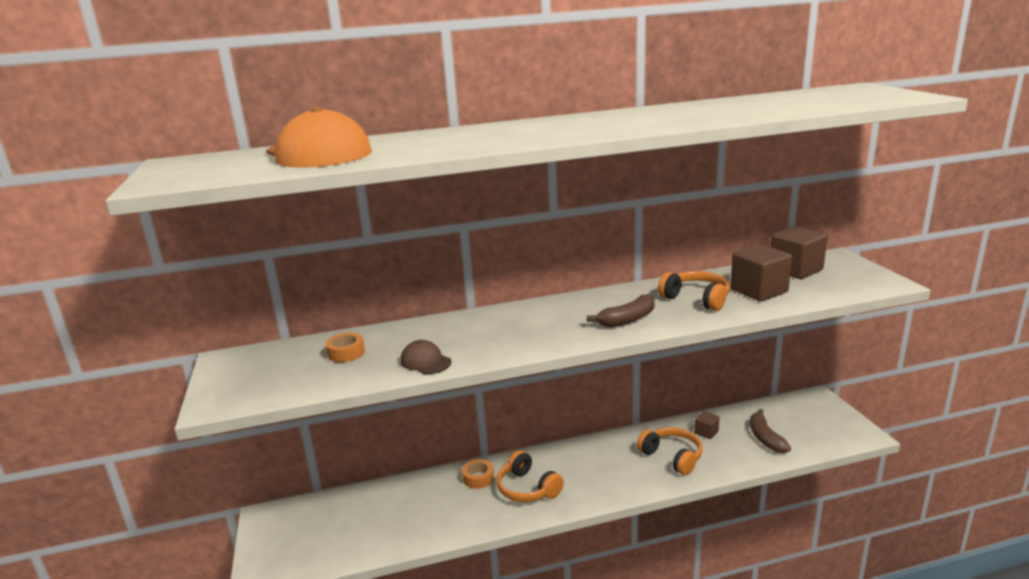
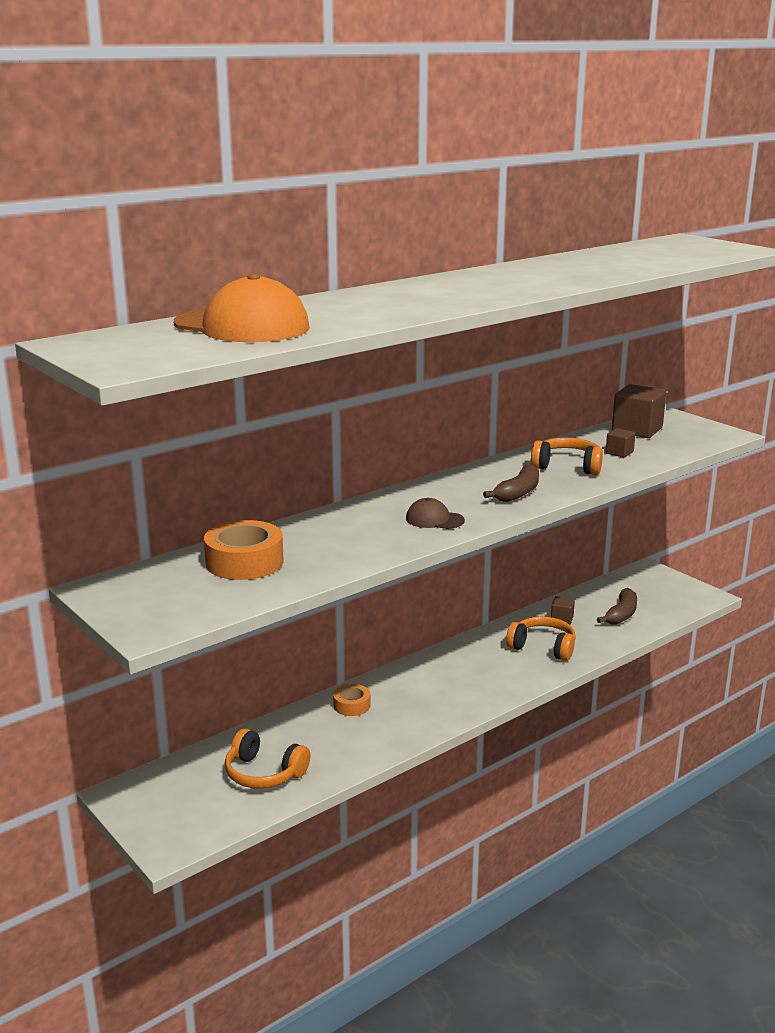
camera: 25 degrees left, 0 degrees up
orange tape [326,333,365,362] -> orange tape [204,520,284,580], size x1.78
brown cap [401,340,451,374] -> brown cap moved to [406,498,465,529]
orange headphones [496,450,564,502] -> orange headphones moved to [225,728,310,789]
brown cube [730,244,792,301] -> brown cube [606,428,636,458], size x0.51
brown banana [750,409,791,453] -> brown banana turned 120 degrees counterclockwise [597,588,637,625]

